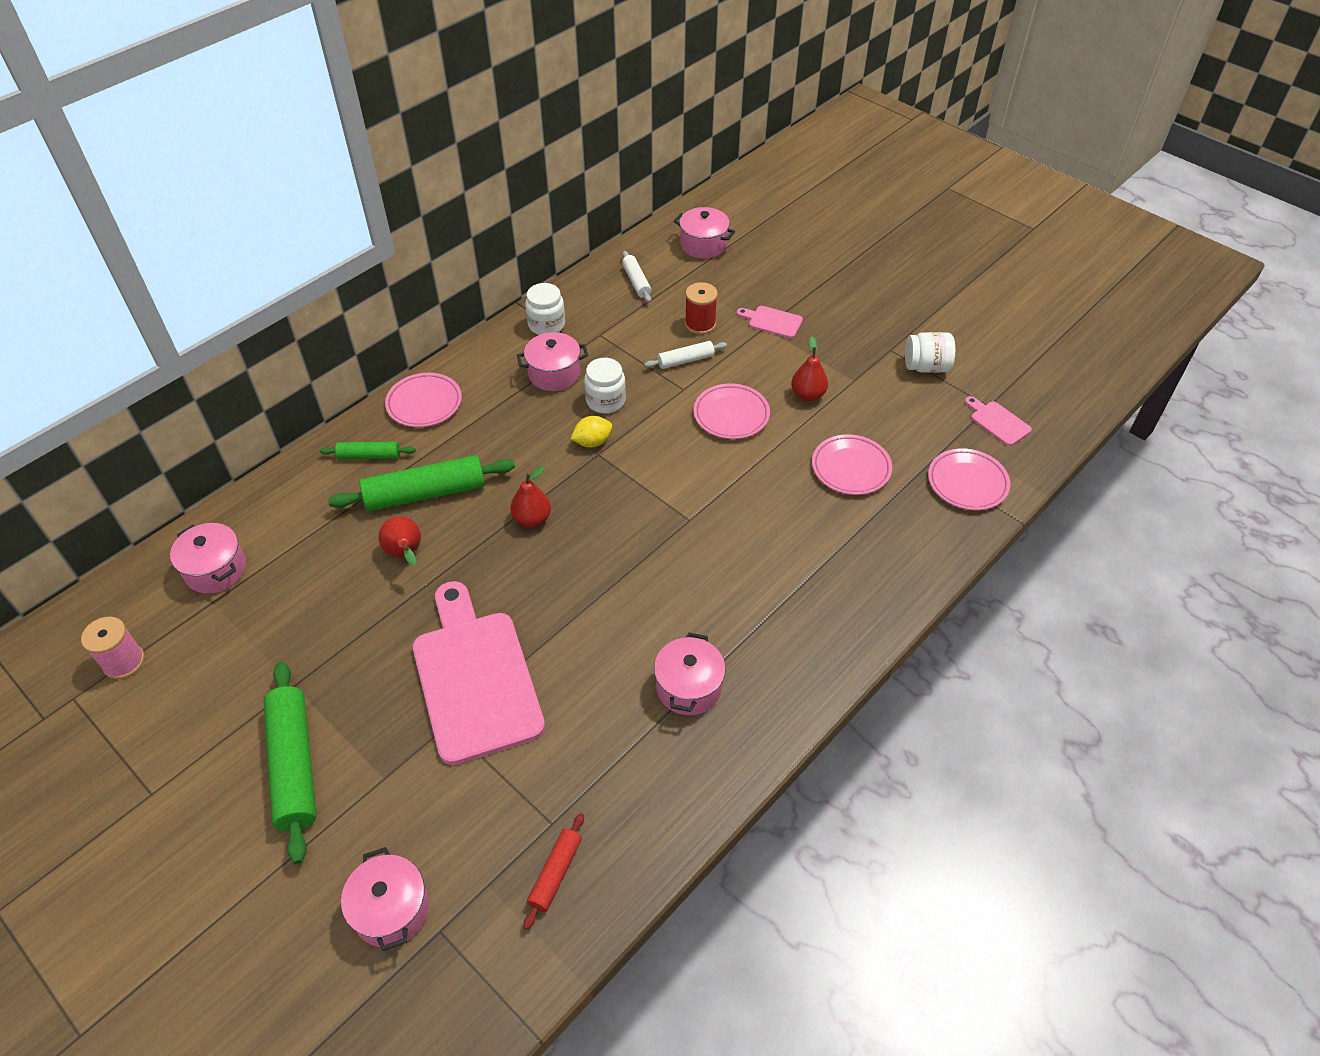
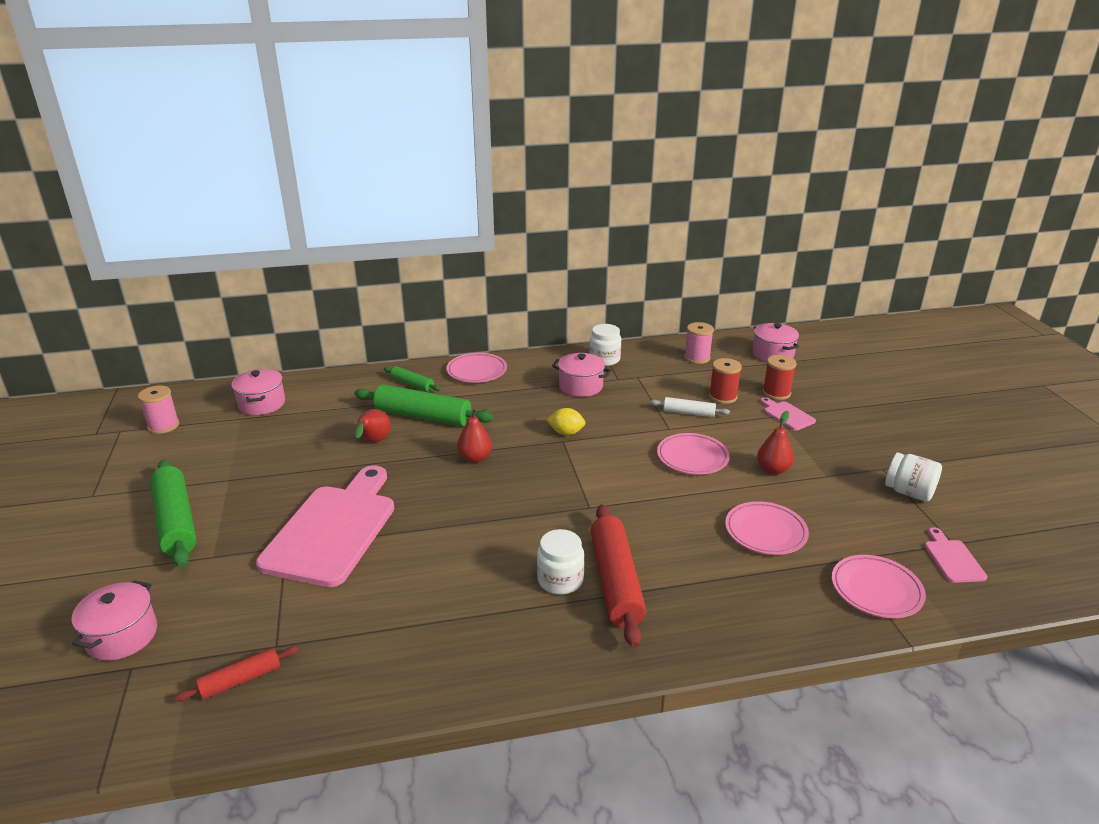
camera: 35 degrees right, 20 degrees down
green rolling pin [264,662,316,864] -> green rolling pin turned 45 degrees counterclockwise [150,460,197,568]
white jar [584,358,626,413] -> white jar moved to [537,529,584,595]
white rolling pin [622,251,651,303] -> pink spool [684,322,714,364]
pink pot [654,632,726,715] -> none
none -> red rolling pin [590,504,646,648]
none -> red spool [762,355,797,400]

